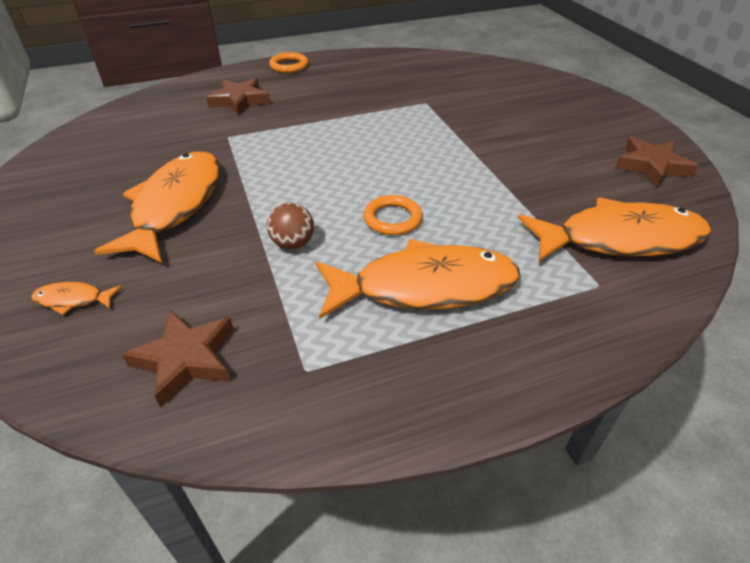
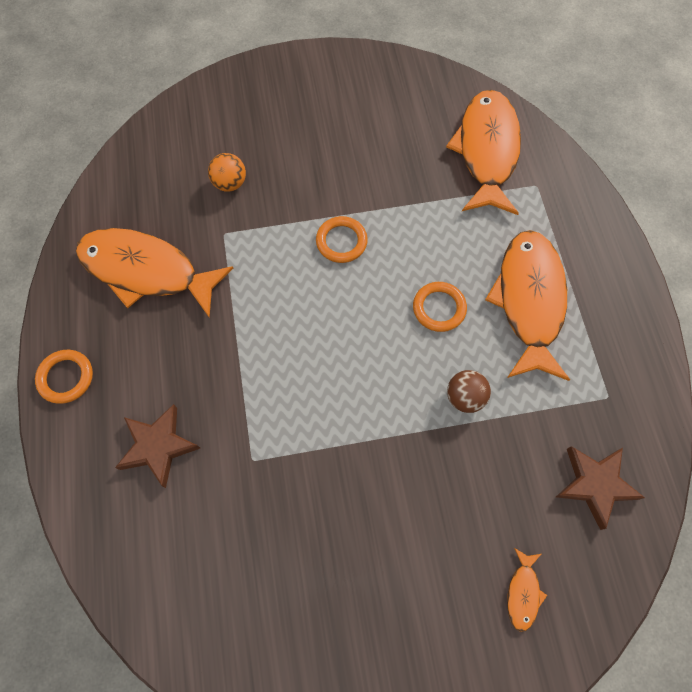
camera: 80 degrees left, 25 degrees up
orange fish [94,151,220,263] -> orange fish moved to [76,228,233,318]
brown star [616,137,698,187] -> none
none -> orange ball [208,153,246,192]
none -> orange ring [316,216,368,263]

